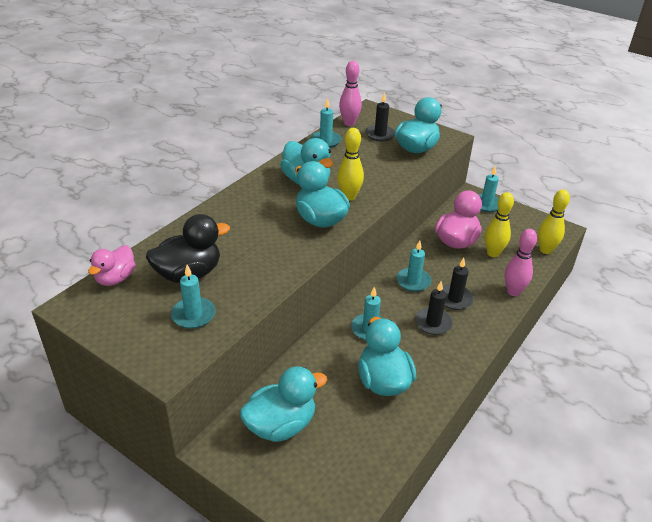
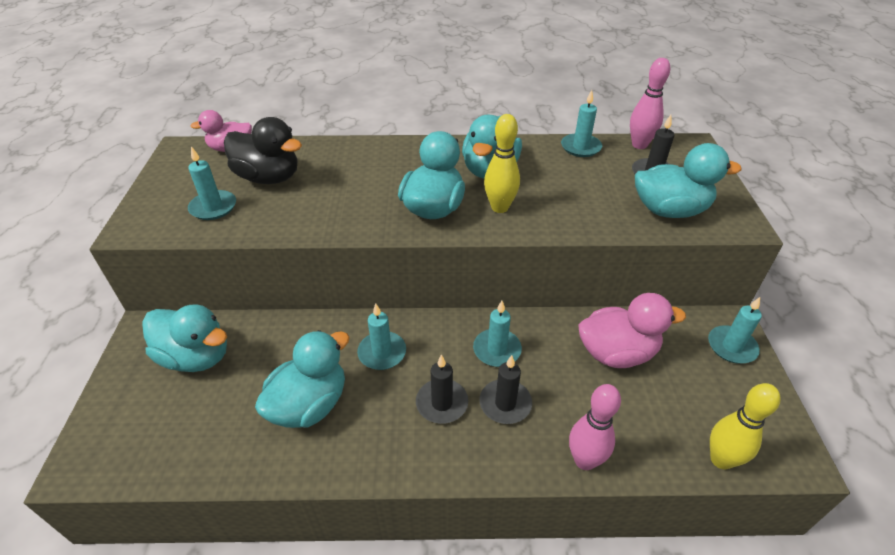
camera: 55 degrees right, 5 degrees up
yellow bowling pin [485,192,514,257] -> none

